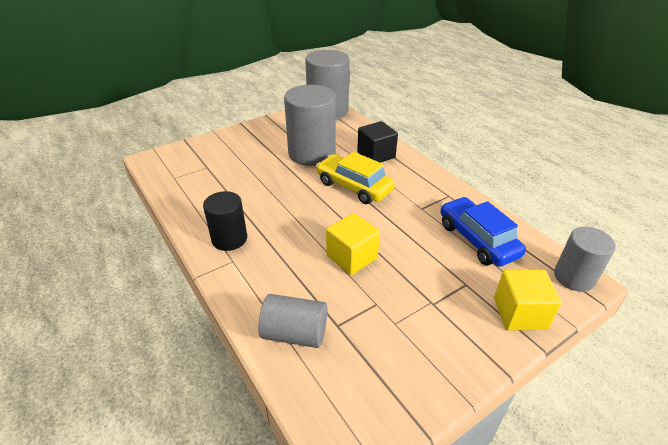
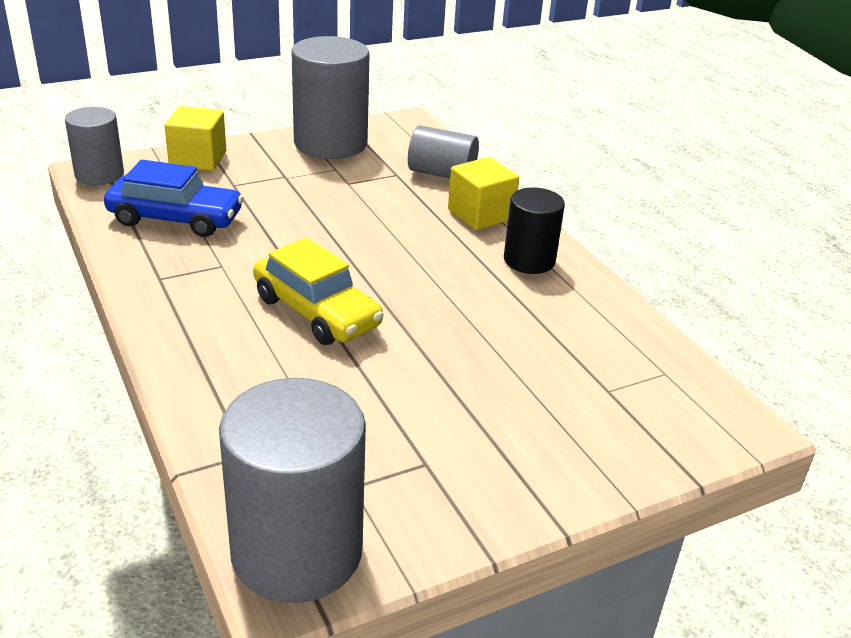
camera: 175 degrees left, 5 degrees down
grey cylinder [284,85,336,166] -> grey cylinder moved to [292,36,370,159]
yellow cube [326,213,380,275] -> yellow cube moved to [448,157,519,230]
black cube [357,121,398,163] -> none
blue car [440,197,526,267] -> blue car turned 60 degrees counterclockwise [104,160,244,237]

